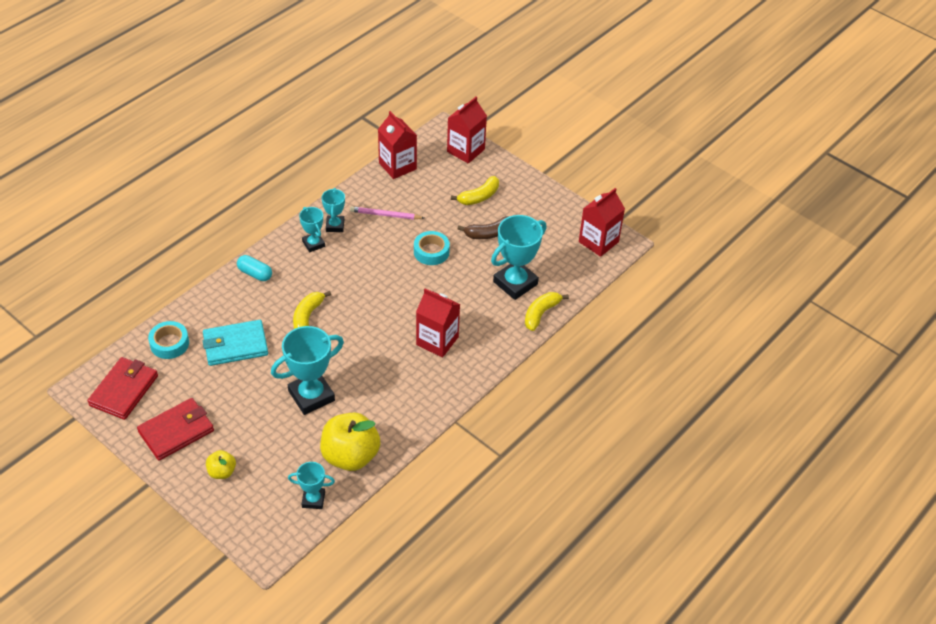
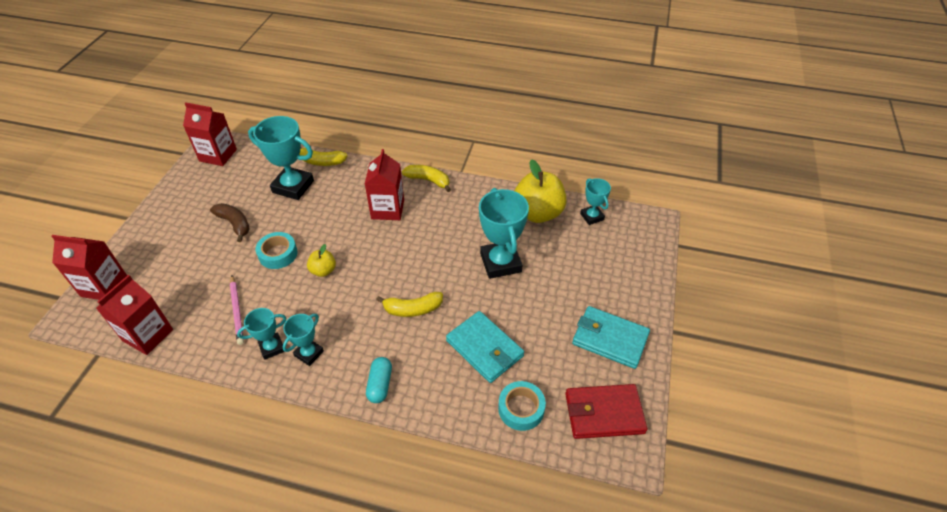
camera: 115 degrees left, 0 degrees up
red wallet [137,398,214,461] -> turquoise wallet [572,306,650,369]
yellow apple [206,450,236,479] -> yellow apple moved to [307,244,336,277]
turquoise trophy [271,326,344,415] -> turquoise trophy turned 45 degrees clockwise [479,188,529,279]
yellow banana [451,176,499,205] -> yellow banana moved to [402,165,451,192]

